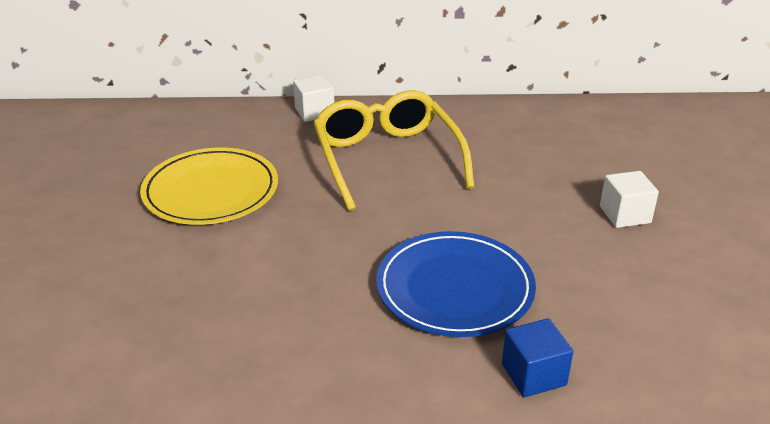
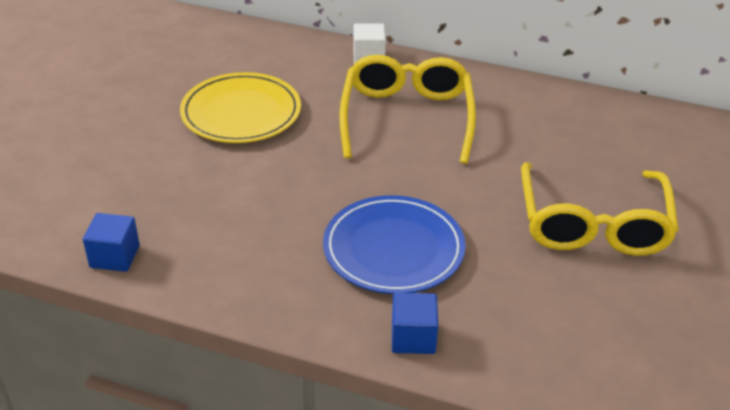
camera: 20 degrees right, 5 degrees up
white cube [600,171,659,228] -> yellow glasses [521,162,679,256]
none -> blue cube [83,213,140,272]

